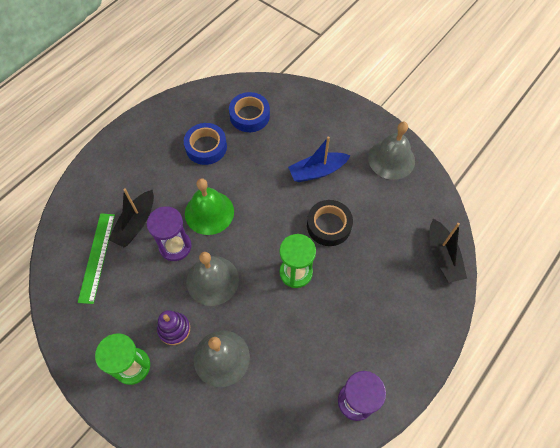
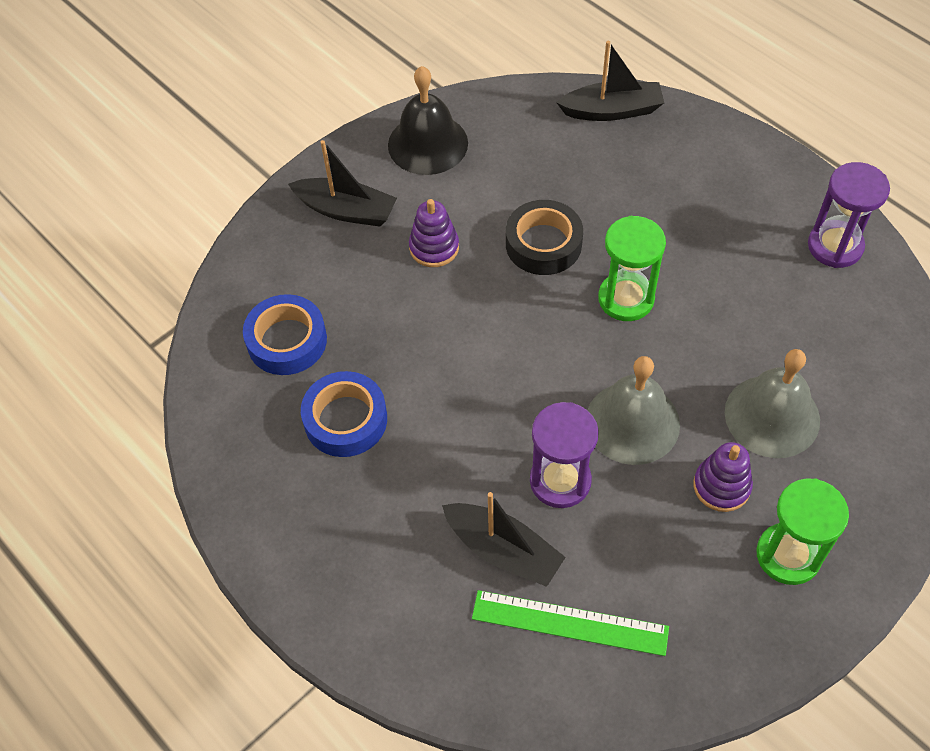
camera: 80 degrees left, 5 degrees down
green bell [185,178,234,235] -> none
blue boat [288,137,351,182] -> purple stacking toy [409,199,459,267]
grey bell [368,122,415,180] -> black bell [388,66,468,175]
none -> black boat [288,140,397,227]

